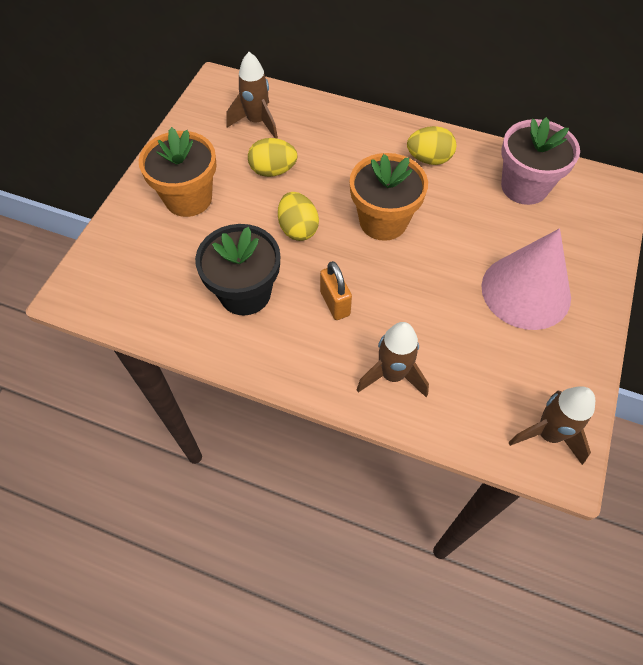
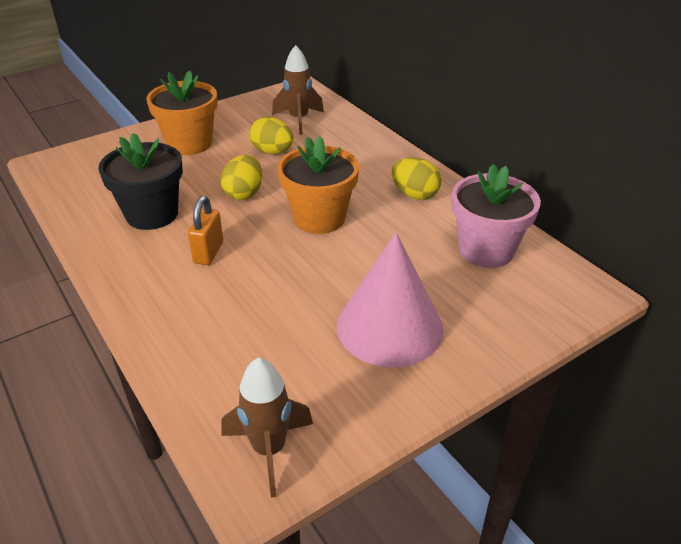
camera: 35 degrees right, 20 degrees down
brown rocket [356,322,429,397] -> none

